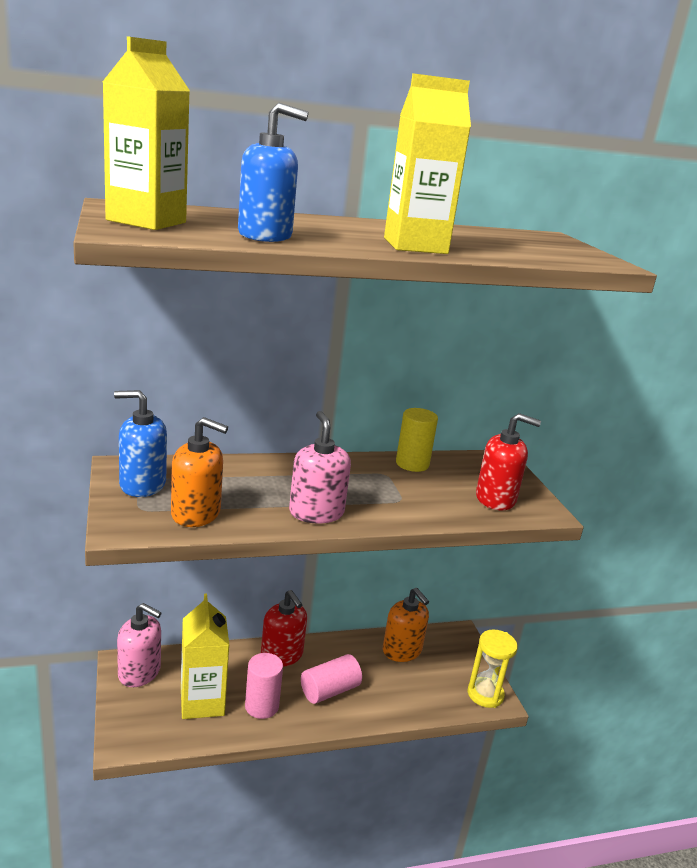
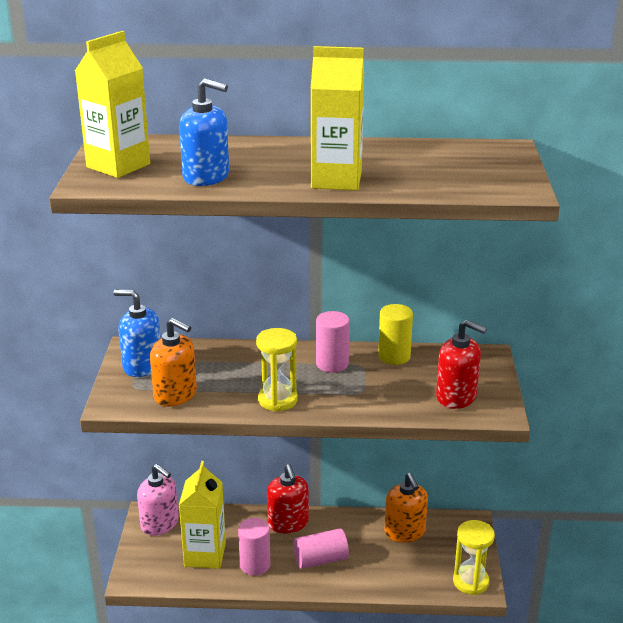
camera: 20 degrees right, 5 degrees up
pink soap dispenser [289,411,351,523] -> yellow hourglass [256,328,298,412]
none -> pink cylinder [316,311,350,373]

